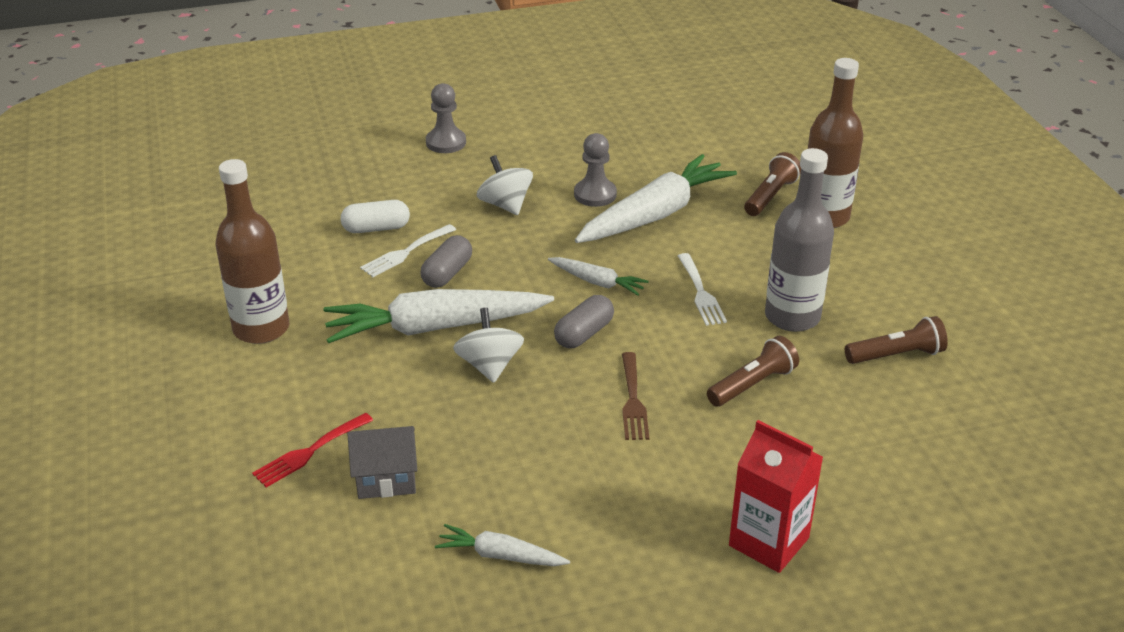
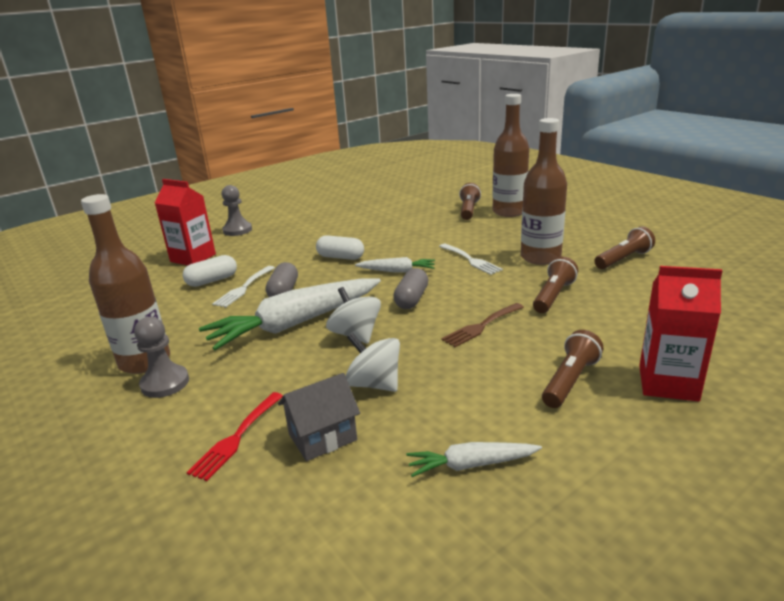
camera: 20 degrees left, 10 degrees down
white spinning top [477,155,533,215] -> white spinning top moved to [346,333,400,392]
grey pawn [574,133,617,207] -> grey pawn moved to [134,317,189,398]
white carrot [575,154,737,243] -> none
brown fork [622,352,649,440] -> brown fork turned 75 degrees clockwise [441,303,524,347]
grey bottle [765,148,834,332] -> brown bottle [521,118,567,265]
none -> red carton [155,179,216,265]
none -> white capsule [316,235,364,260]
none -> brown flashlight [542,330,603,408]

